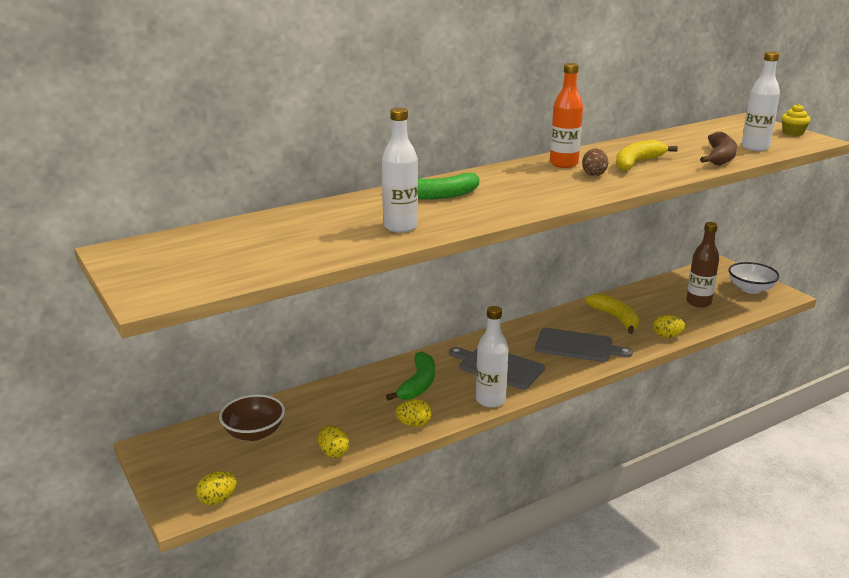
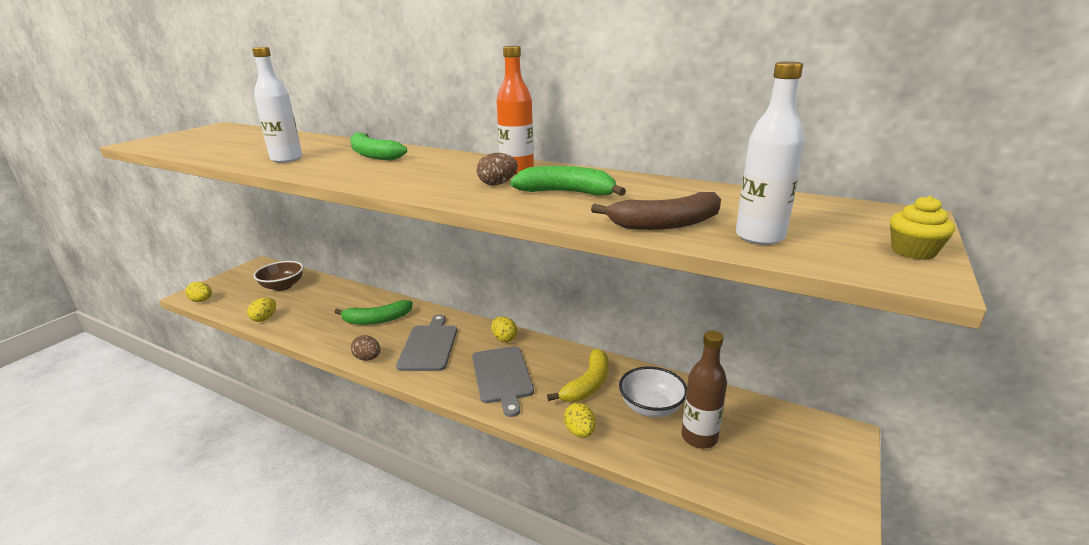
camera: 60 degrees right, 0 degrees up
yellow egg [395,399,432,427] -> yellow egg moved to [491,316,518,342]
white bottle [476,306,509,408] -> brown egg [351,335,380,361]
yellow banana [616,140,678,171] -> green banana [510,166,626,196]
white bowl [728,262,780,294] -> white bowl moved to [619,366,687,417]

